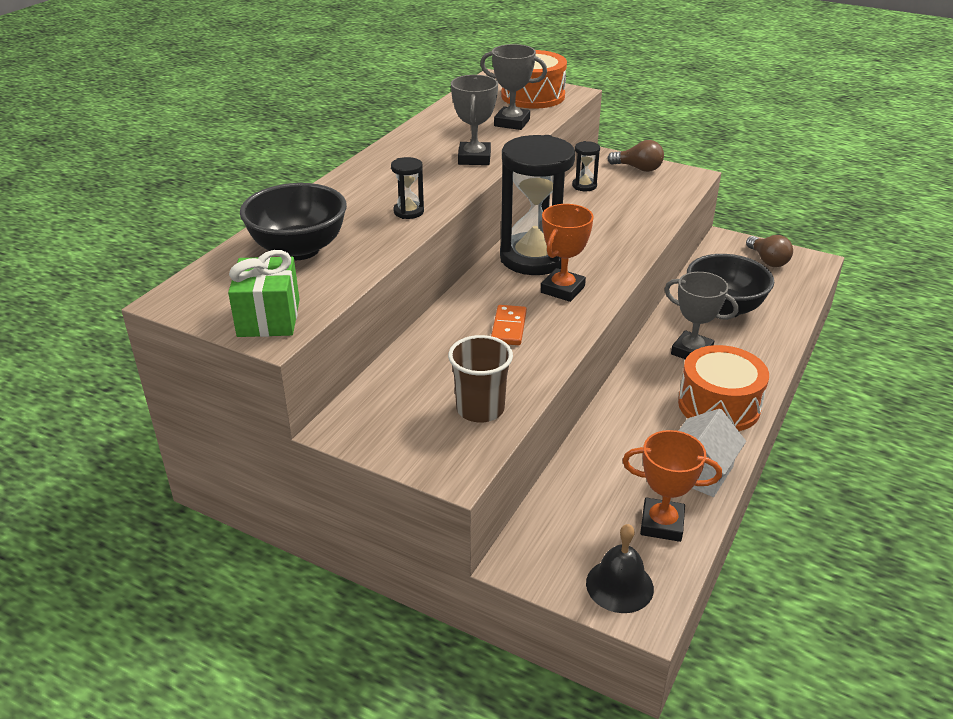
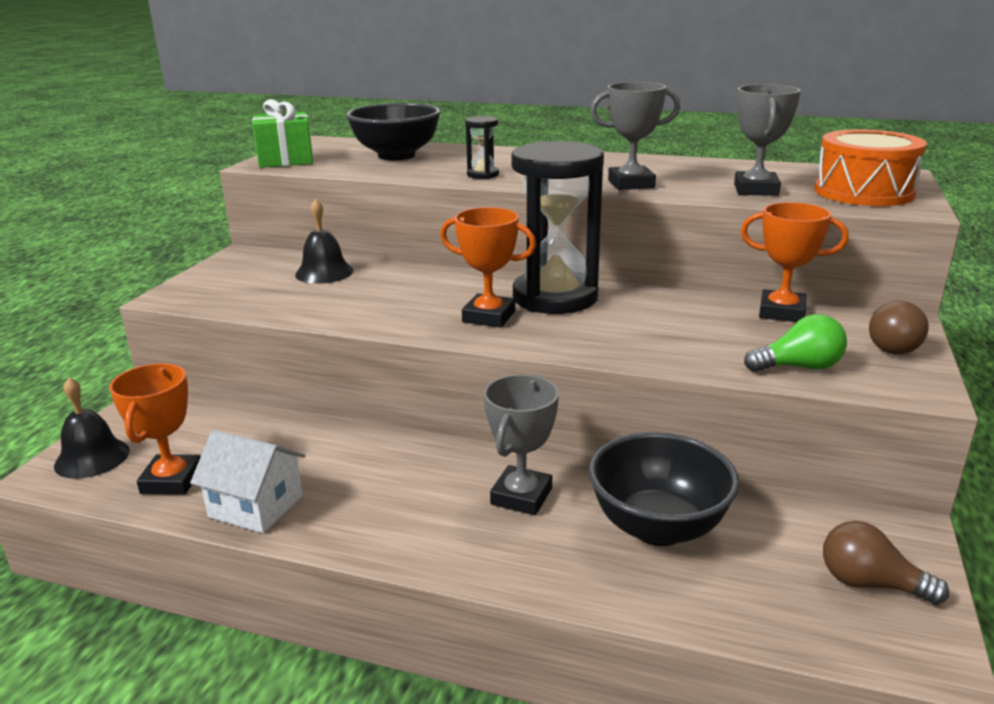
camera: 80 degrees right, 10 degrees down
brown cup [448,335,513,422] -> none
orange domino [491,305,527,345] -> none
black hourglass [572,141,600,191] -> orange trophy [741,202,849,322]
orange drum [678,345,769,431] -> none
brown light bulb [746,235,793,267] -> brown light bulb turned 60 degrees clockwise [823,521,949,605]
none -> black bell [295,199,354,284]
none -> green light bulb [744,314,847,372]

